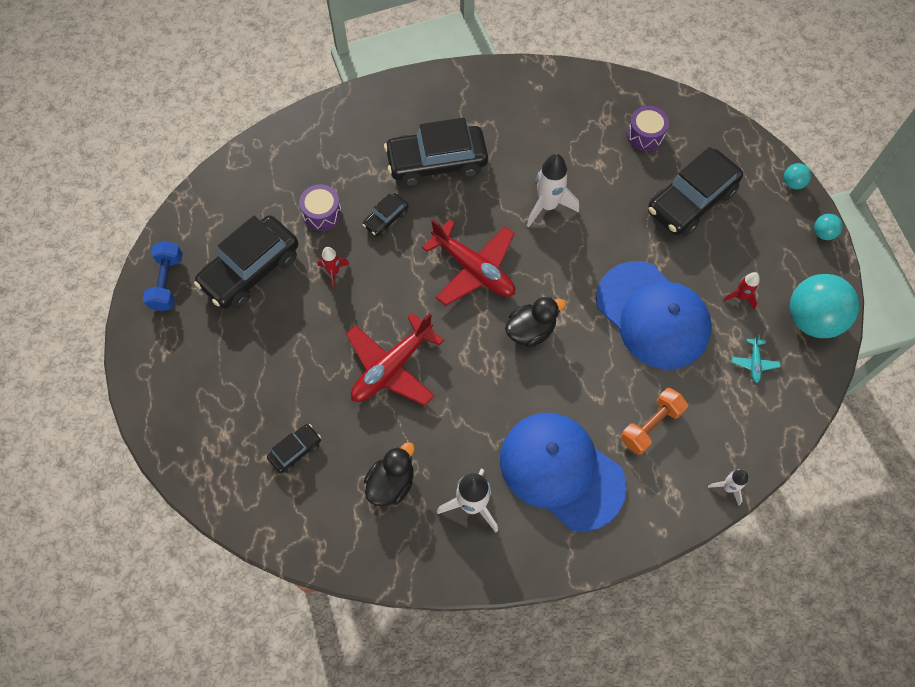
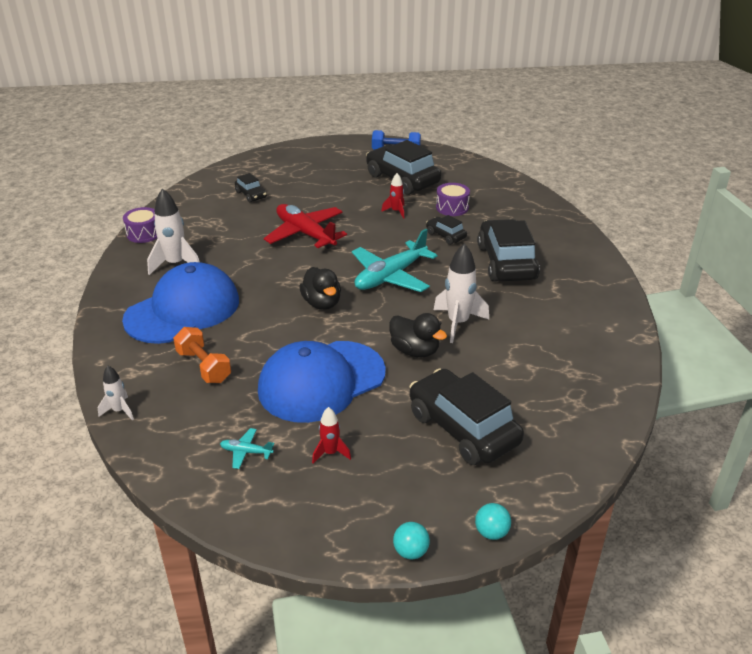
camera: 95 degrees right, 30 degrees down
black duck [364,442,414,506] -> black duck moved to [389,313,447,358]
red plane [422,219,515,306] -> turquoise plane [352,229,437,292]
purple drum [627,106,669,151] -> purple drum moved to [123,207,157,243]
turquoise ball [790,274,859,338] -> none

